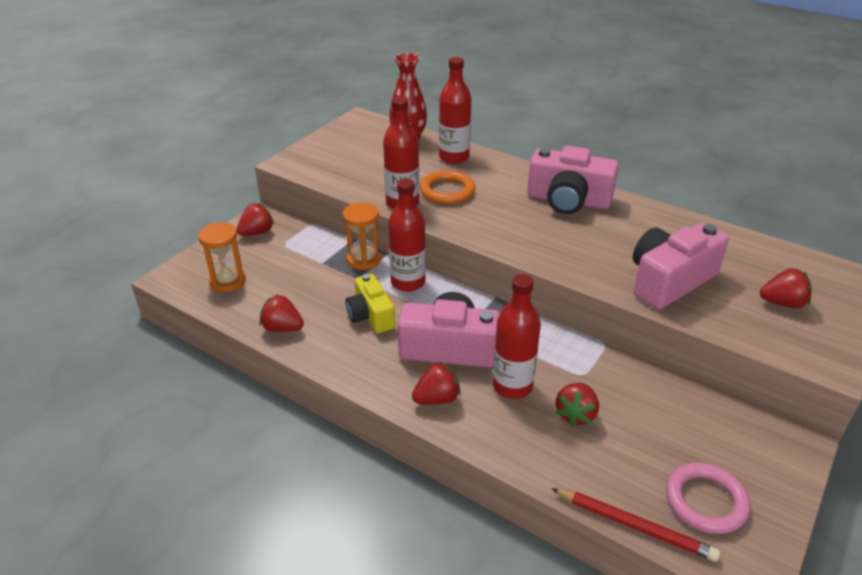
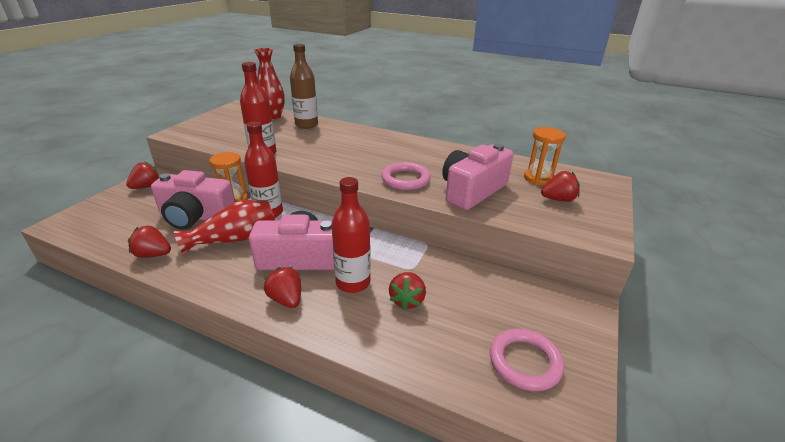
camera: 10 degrees left, 5 degrees down
orange hourglass [198,222,246,292] -> orange hourglass moved to [524,127,566,185]
yellow camera [345,274,395,333] -> red vase [174,200,275,255]
red strawberry [412,361,461,405] -> red strawberry turned 90 degrees counterclockwise [264,267,301,308]
orange ring [420,170,475,205] -> none
red bottle [439,57,471,164] -> brown bottle [290,44,318,129]
pink camera [527,146,619,214] -> pink camera moved to [151,170,235,230]
red pencil [551,488,720,562] -> none
none -> pink ring [381,162,431,190]

